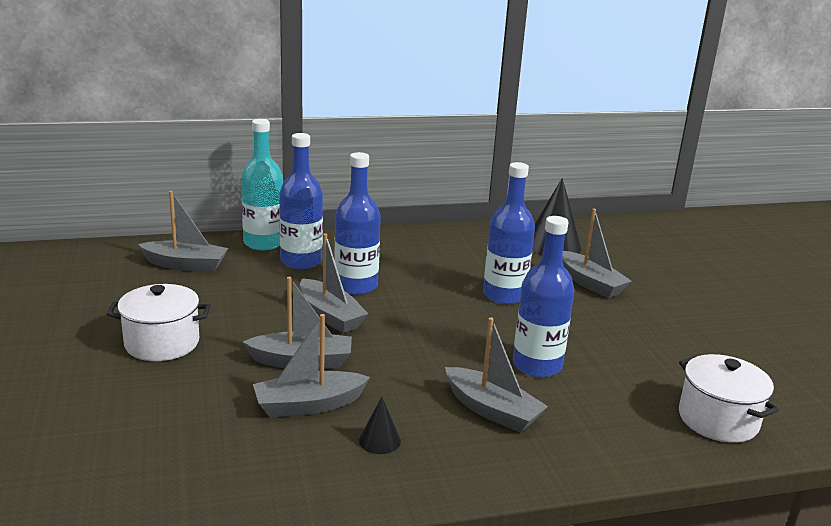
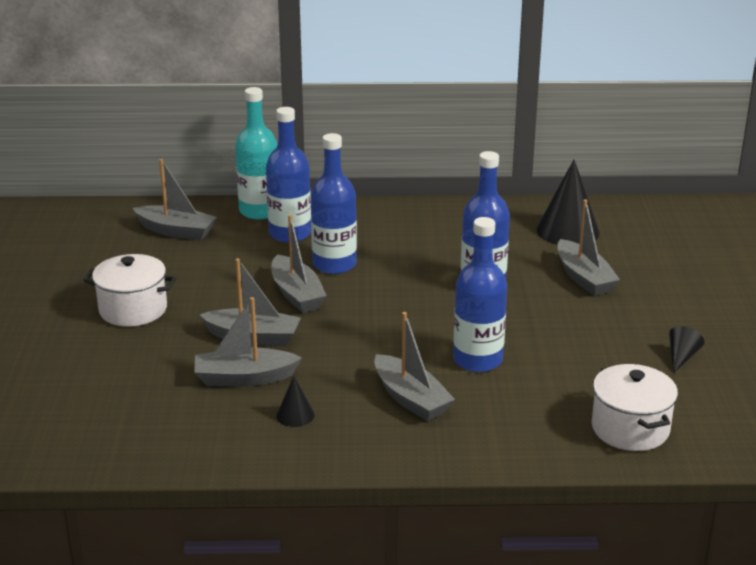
camera: 15 degrees right, 5 degrees up
none -> black cone [669,326,704,373]

